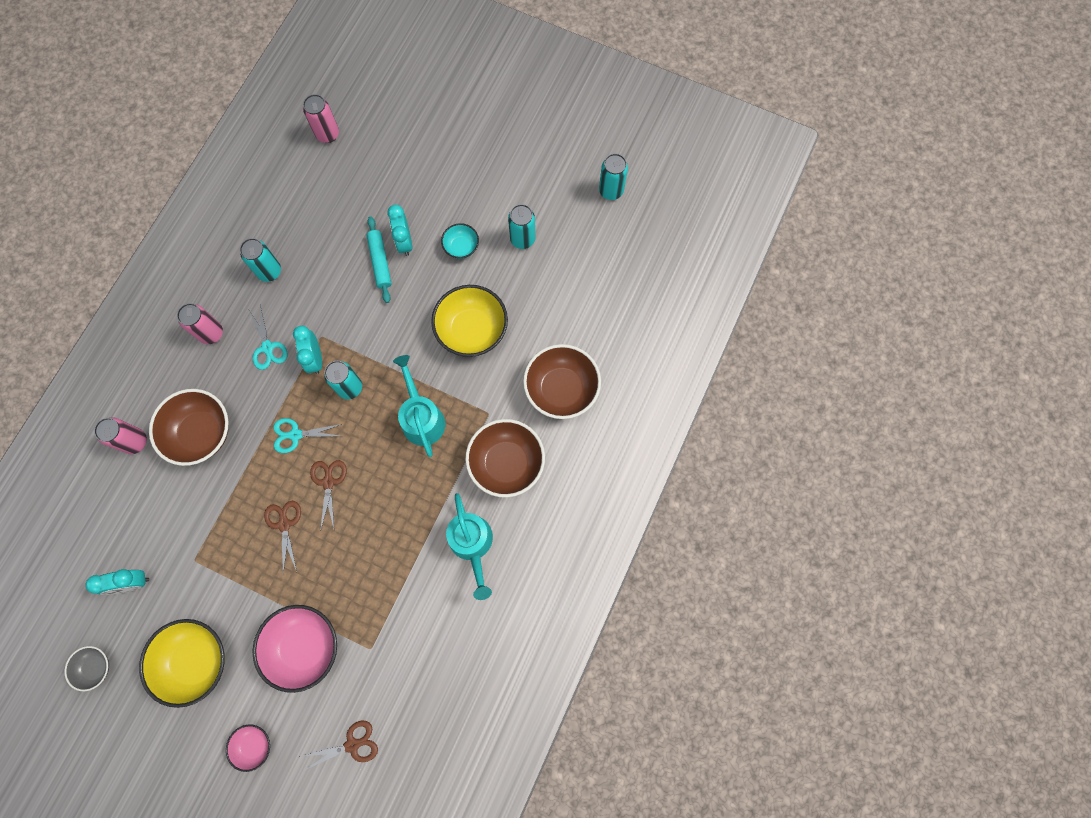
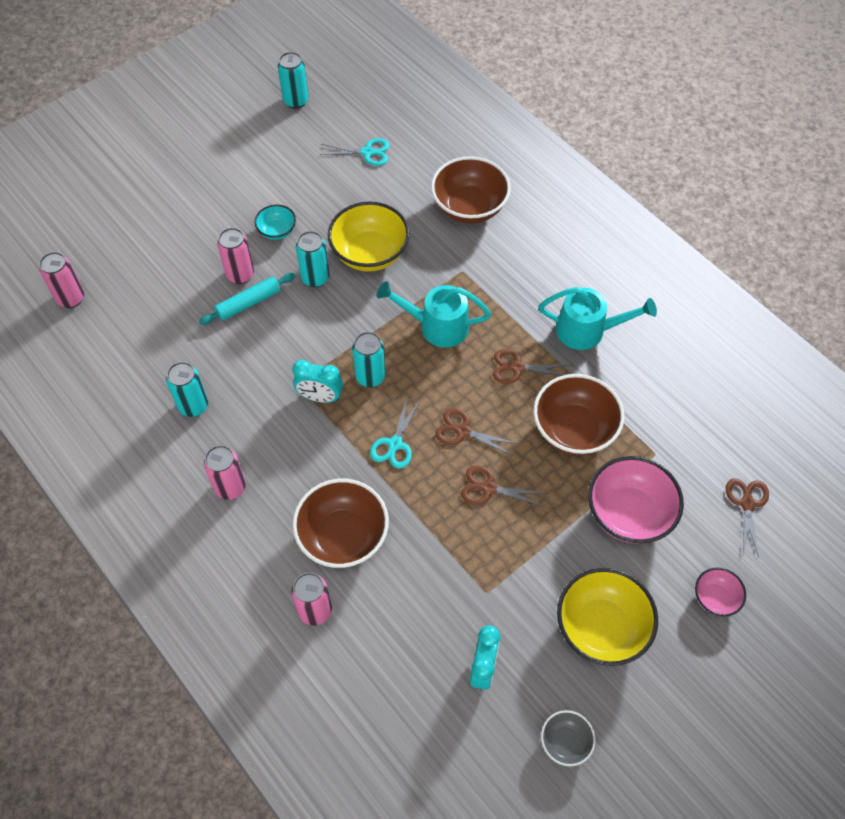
camera: 65 degrees left, 15 degrees down
turquoise scissors [249,306,288,370] -> turquoise scissors moved to [320,138,390,166]
turquoise rolling pin [366,217,392,303] -> turquoise rolling pin turned 45 degrees counterclockwise [199,273,295,325]
turquoise clock [387,205,413,256] -> pink can [217,228,254,284]
brown bowl [465,419,545,498] -> brown bowl moved to [533,374,624,455]
turquoise can [508,204,535,249] -> turquoise can moved to [296,231,330,287]
none -> brown scissors [493,349,570,384]

